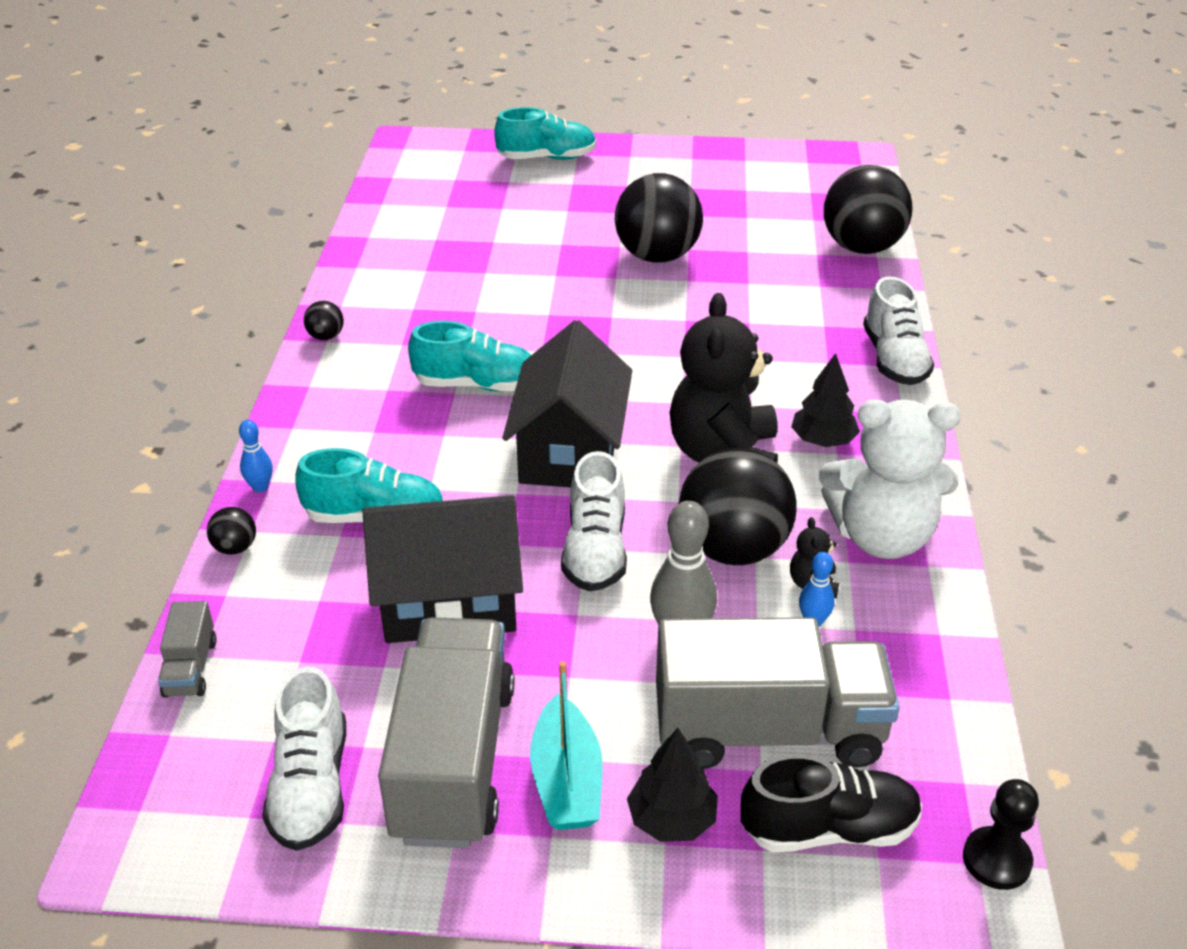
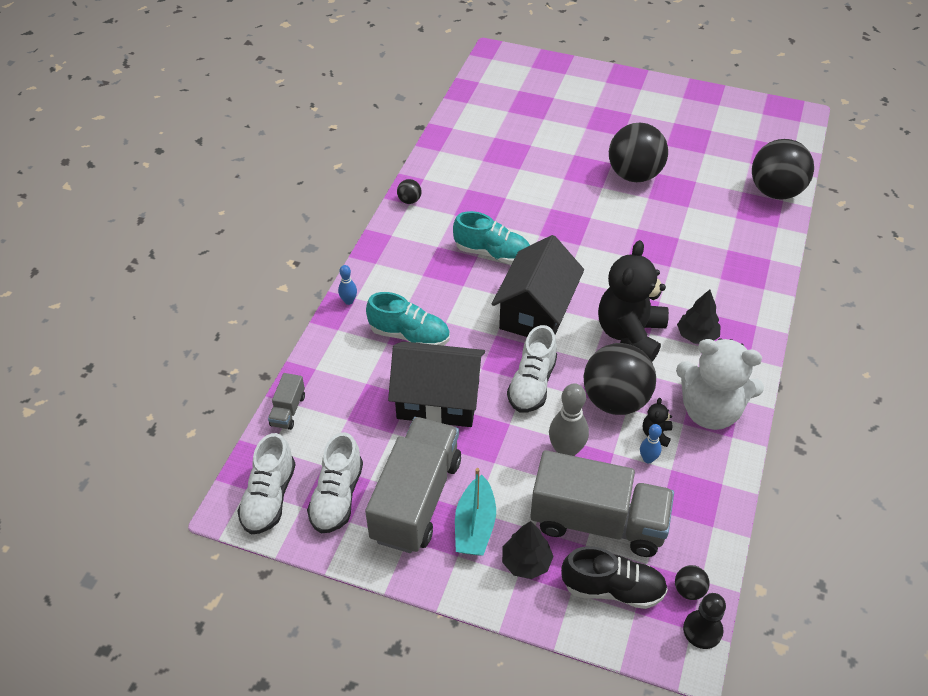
camera: 15 degrees right, 10 degrees up
black ball [207,507,256,555] -> black ball moved to [675,565,710,600]
turquoise shoe [494,107,596,160] -> none
white shoe [863,276,934,385] -> white shoe moved to [237,433,296,534]

